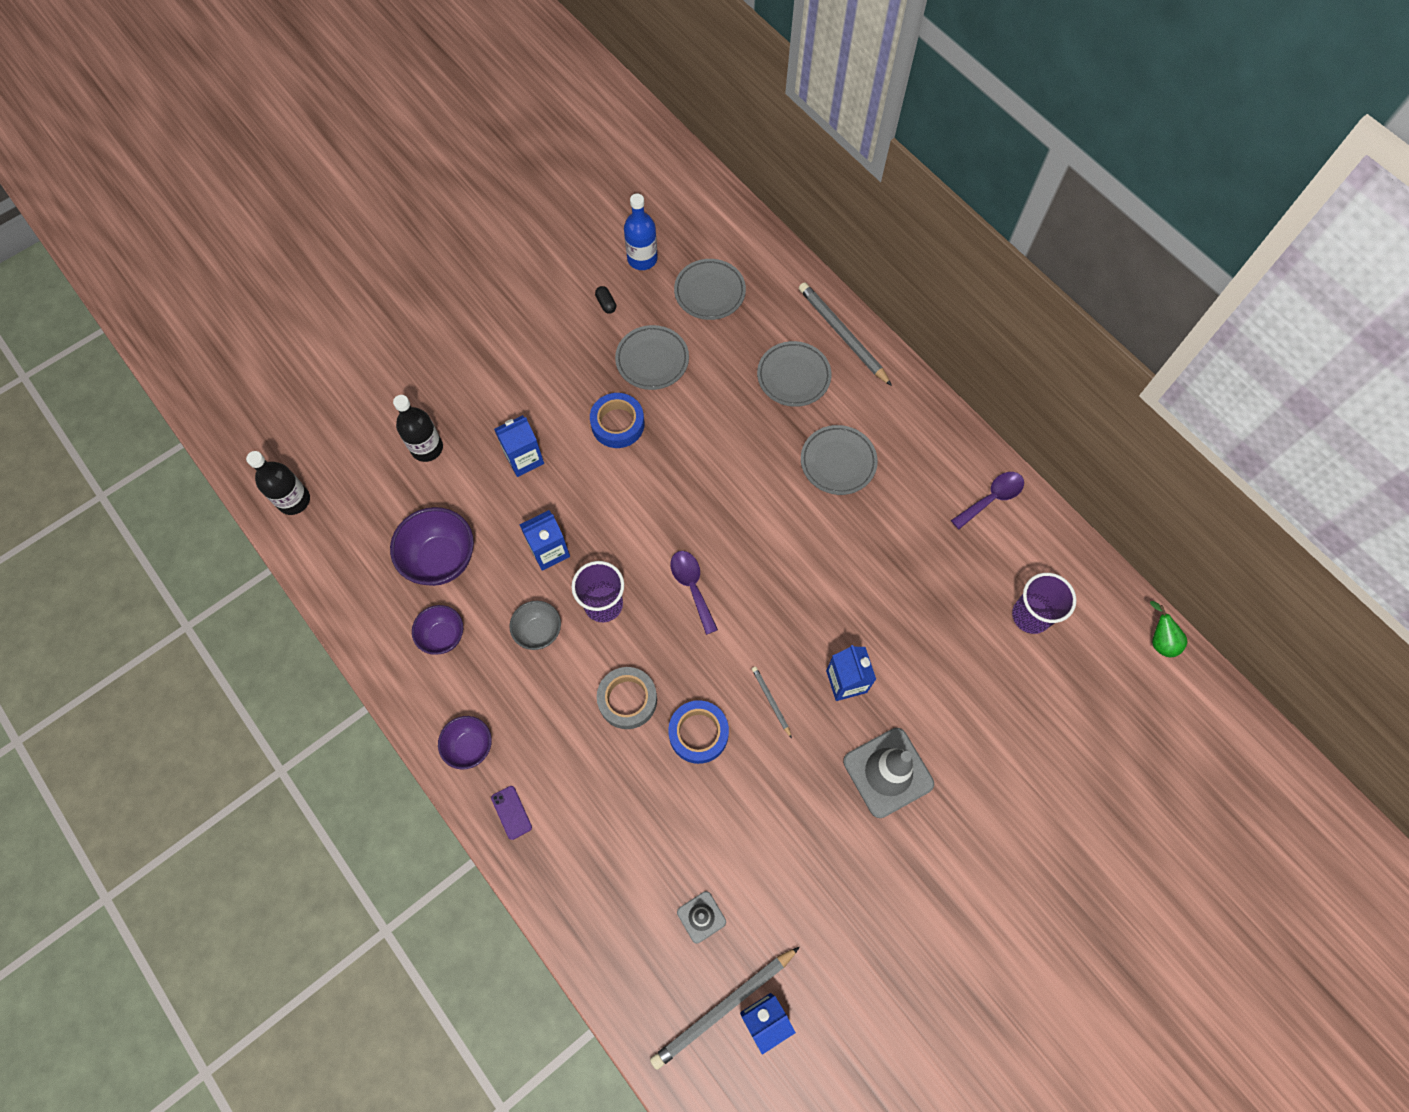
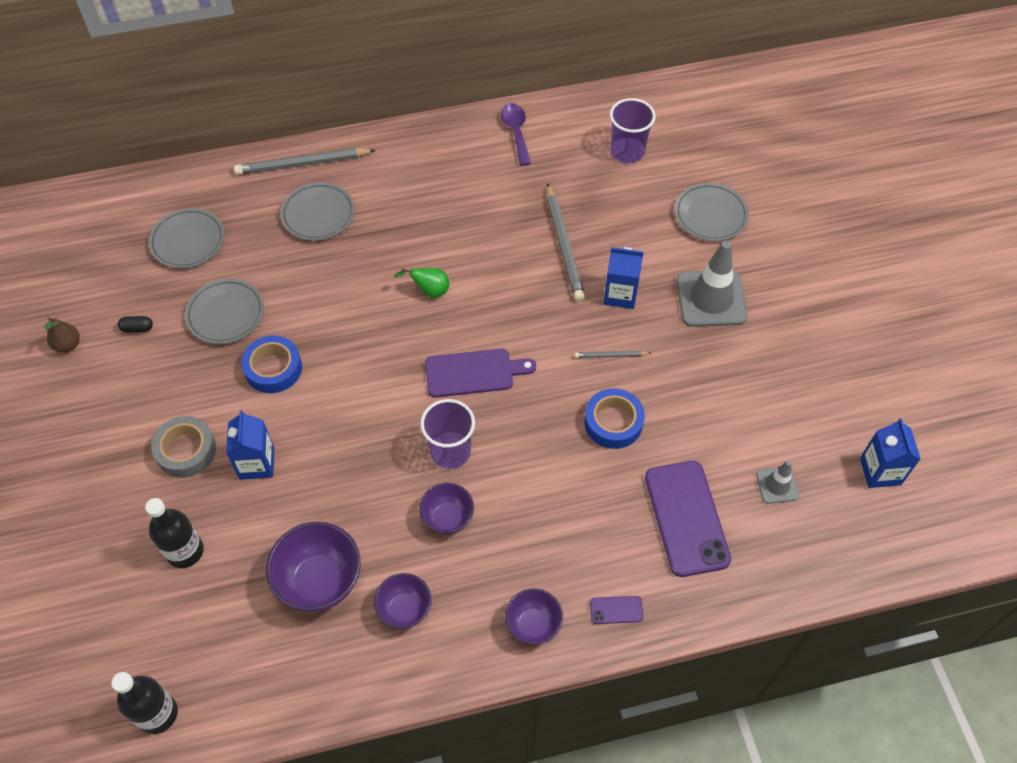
camera: 65 degrees left, 10 degrees down
grey bowl [510,601,561,650] -> purple bowl [419,483,474,535]
blue carton [519,510,570,571] -> none
grey tape [597,667,657,729] -> grey tape moved to [151,416,216,478]
blue bottle [624,194,658,270] -> none
grey pencil [650,947,800,1070] -> grey pencil moved to [547,183,585,301]
purple spoon [670,551,718,635] -> purple cutting board [425,349,536,398]
grey plate [801,425,878,495] -> grey plate moved to [675,183,749,241]
green pear [1150,601,1187,657] -> green pear moved to [394,268,449,298]
none -> brown pear [45,317,80,353]
none -> purple phone [645,461,731,577]

